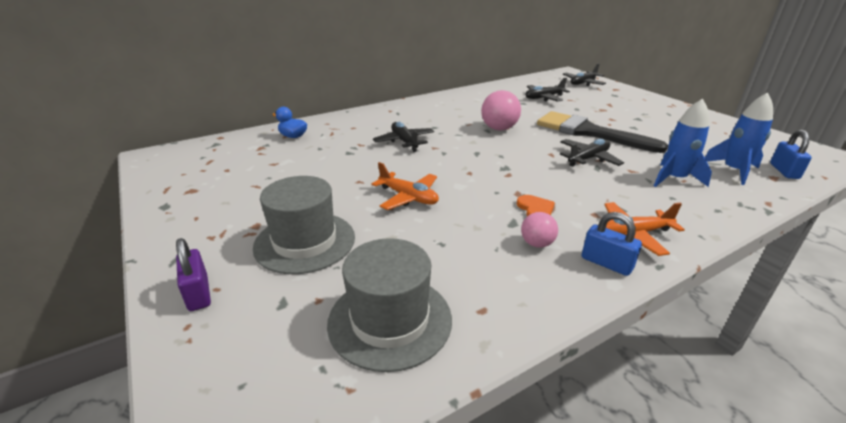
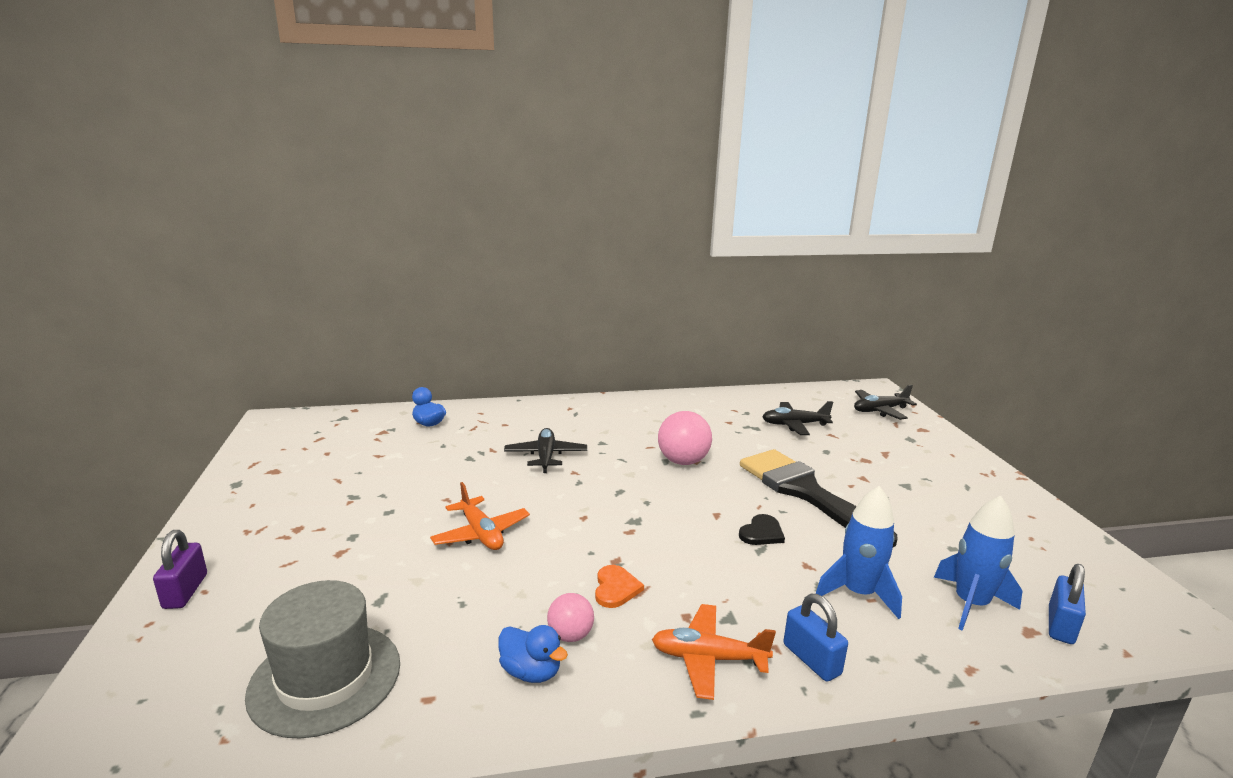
camera: 20 degrees right, 10 degrees down
grey hat [253,176,355,274] -> none
black plane [560,139,624,167] -> black heart [739,514,785,545]
blue padlock [582,212,642,276] -> blue padlock moved to [784,594,848,682]
none -> blue duck [498,625,568,683]

